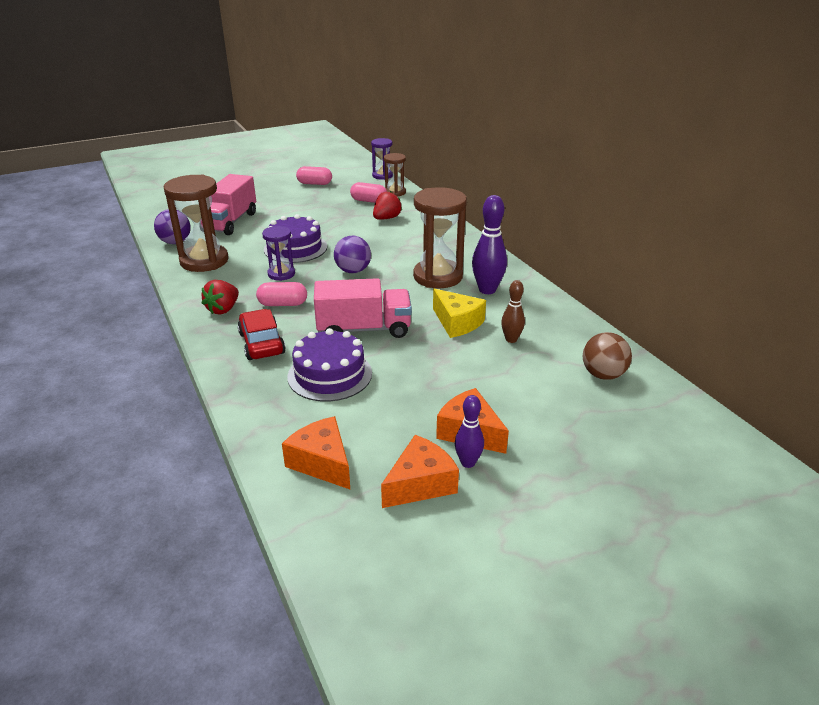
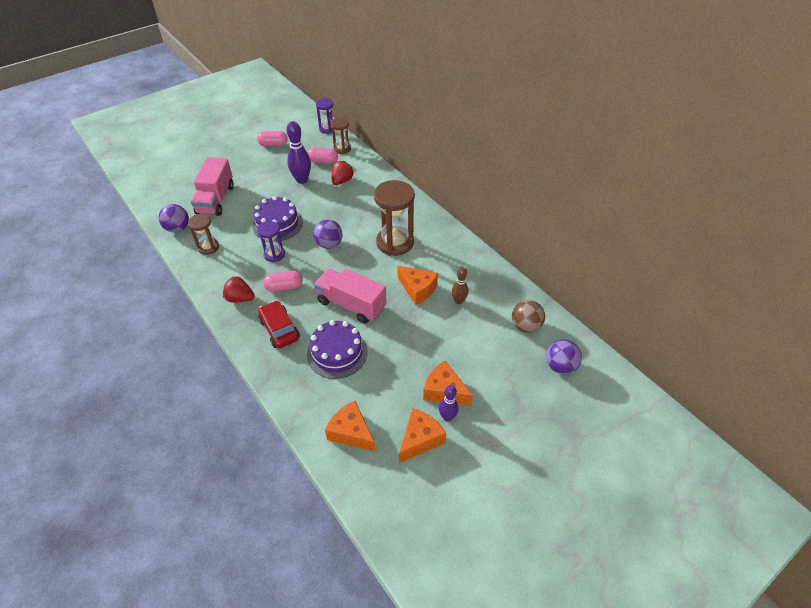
camera: 10 degrees left, 15 degrees up
brown hourglass [164,174,229,272] -> brown hourglass [188,214,219,255], size x0.55
red strawberry [201,280,239,315] -> red strawberry turned 90 degrees clockwise [223,276,255,303]
pink truck [314,278,412,338] -> pink truck turned 135 degrees counterclockwise [314,269,386,324]
yellow cheese [433,289,486,338] -> orange cheese [397,266,438,305]
purple bowling pin [472,195,507,294] -> purple bowling pin moved to [286,121,311,184]
none -> purple ball [546,339,582,374]

